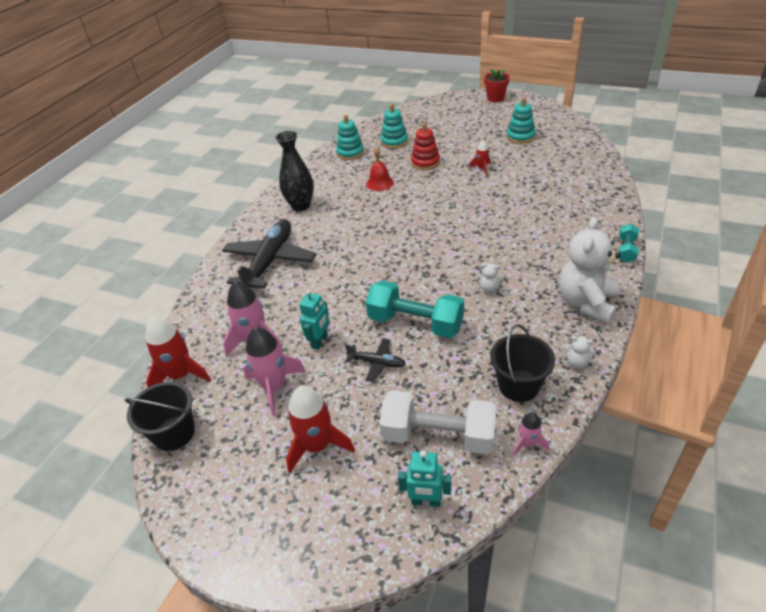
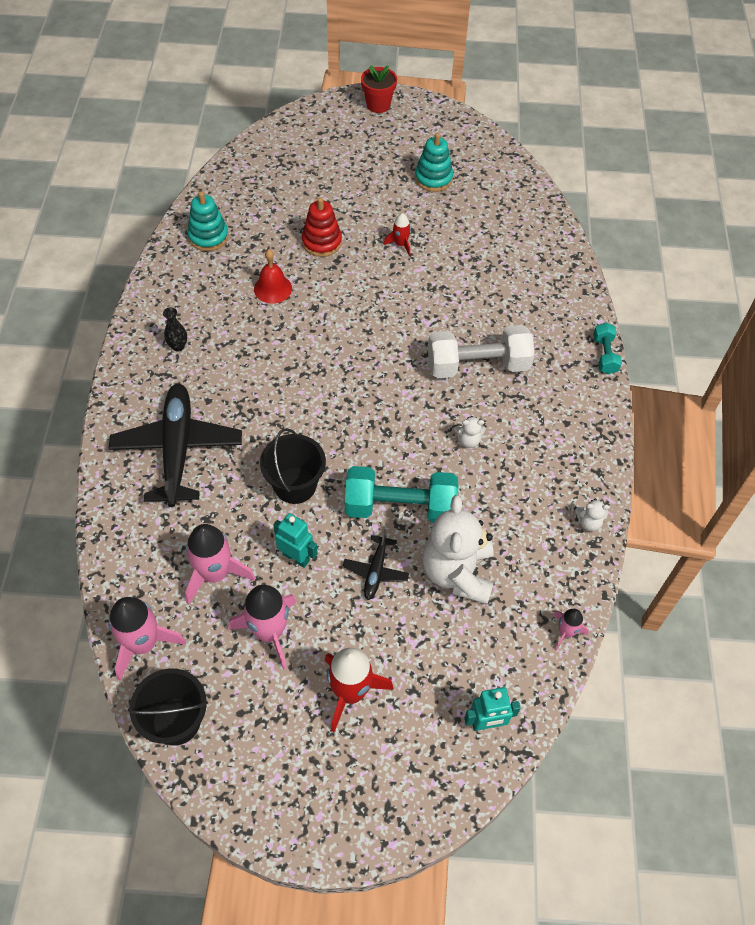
camera: 25 degrees left, 15 degrees up
red rocket [145,316,211,387] -> pink rocket [109,597,186,681]
black vase [275,131,314,211] -> black vase [163,307,187,351], size x0.48
turquoise robot [299,290,330,350] -> turquoise robot turned 60 degrees counterclockwise [273,513,318,568]
black plane [345,338,406,382] -> black plane turned 105 degrees clockwise [343,529,409,600]
white dumbbell [379,390,497,454] -> white dumbbell moved to [428,325,535,378]
turquoise stacking toy [380,104,408,149] -> none
black bucket [490,324,555,402] -> black bucket moved to [260,428,326,504]
white teddy bear [559,217,621,324] -> white teddy bear moved to [422,495,494,604]

